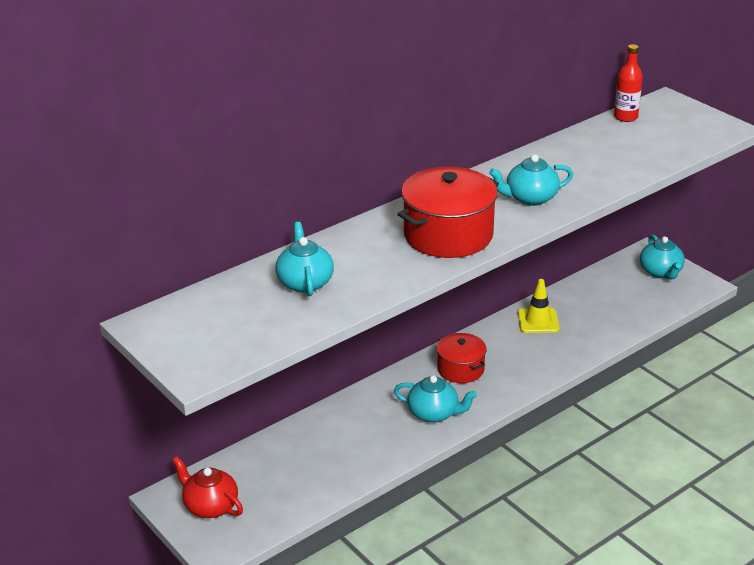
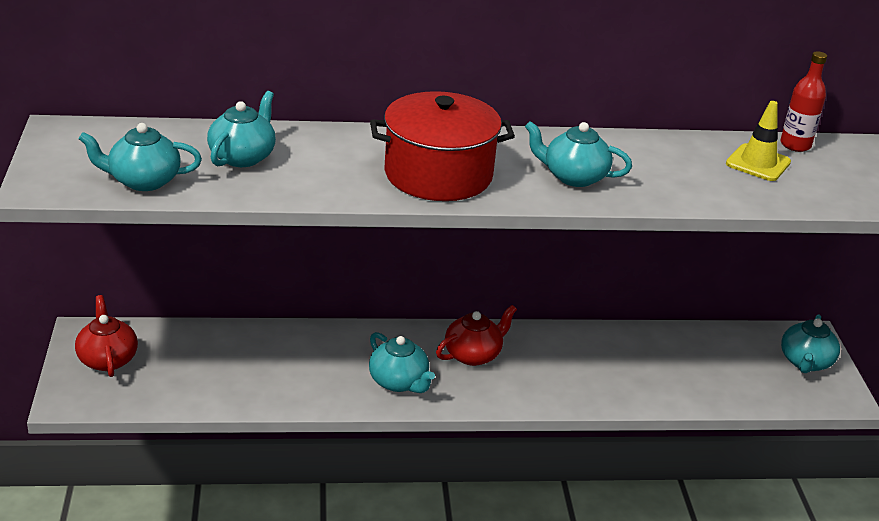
camera: 30 degrees right, 0 degrees up
red pot [437,333,487,383] -> red teapot [436,305,517,366]
yellow traffic cone [518,279,560,333] -> yellow traffic cone moved to [726,101,791,181]
none -> turquoise teapot [79,123,202,191]

